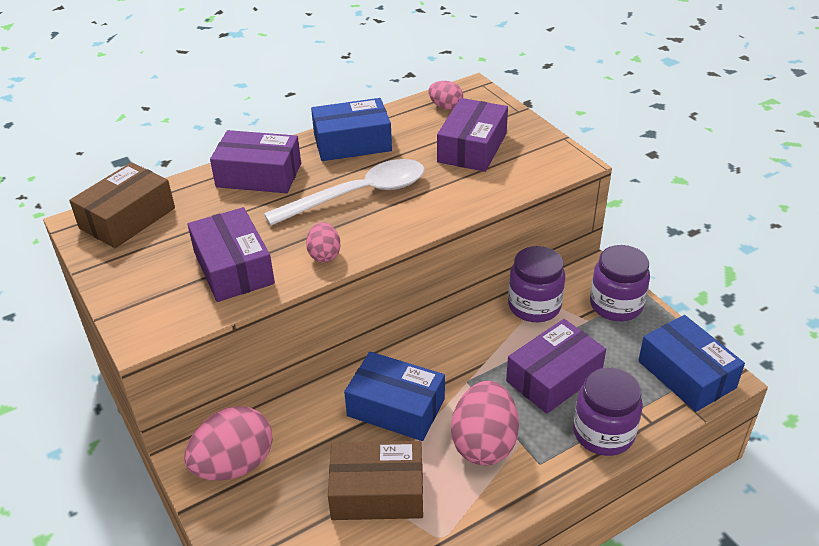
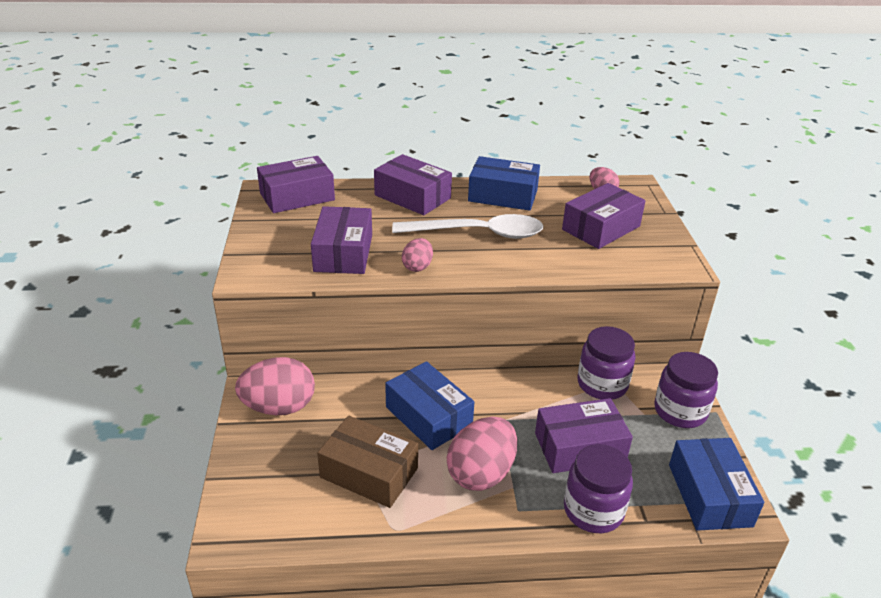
camera: 25 degrees right, 5 degrees down
brown box [69,162,175,248] -> purple box [257,156,335,213]

